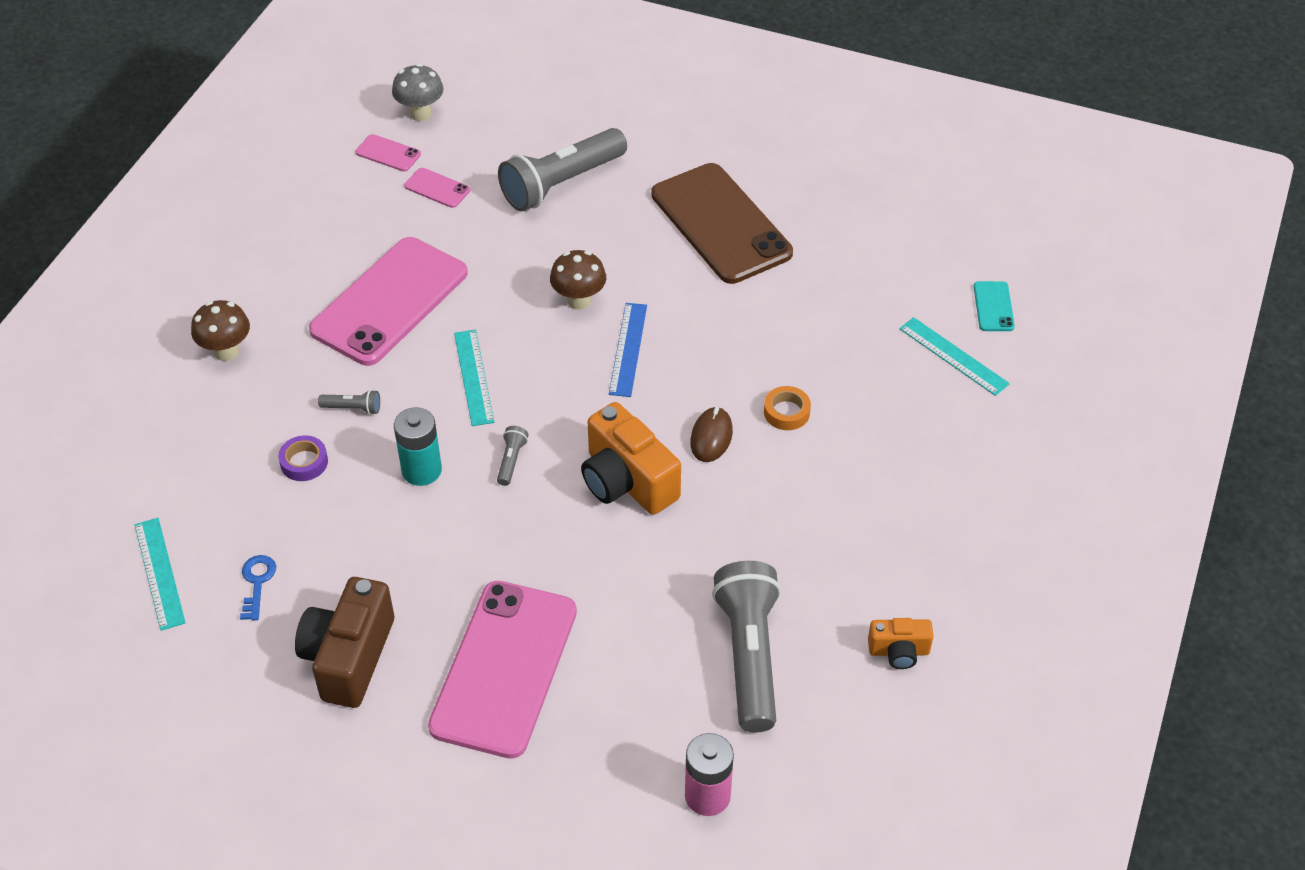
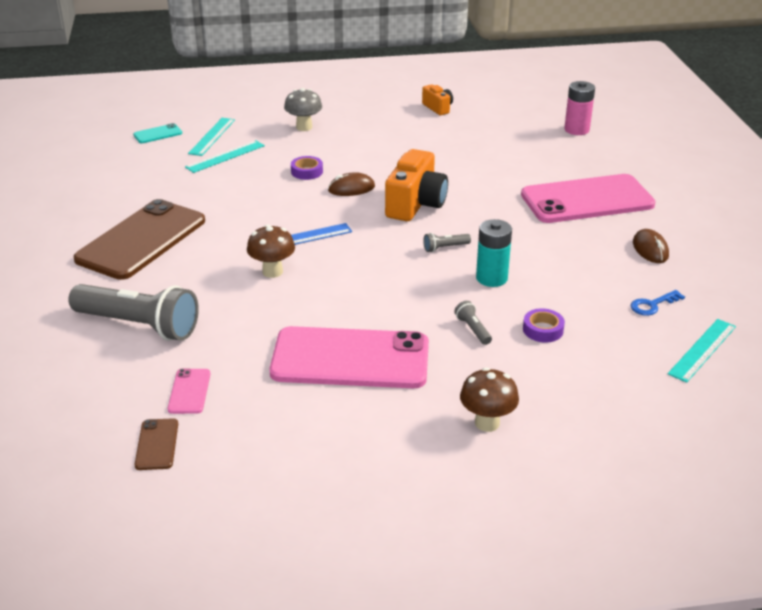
camera: 120 degrees left, 15 degrees down
brown camera [295,577,394,708] -> brown mouse [633,229,669,263]
pink phone [356,134,421,171] -> brown phone [135,418,178,470]
grey mushroom [392,63,443,121] -> grey mushroom moved to [284,88,322,131]
turquoise ruler [454,329,494,426] -> turquoise ruler moved to [185,140,265,173]
grey flashlight [712,561,781,732] -> none
orange tape [764,386,811,430] -> purple tape [291,156,323,180]

